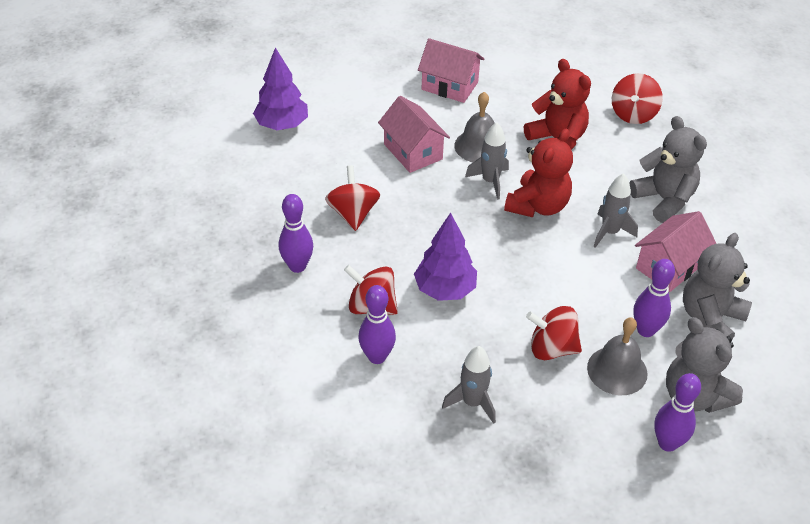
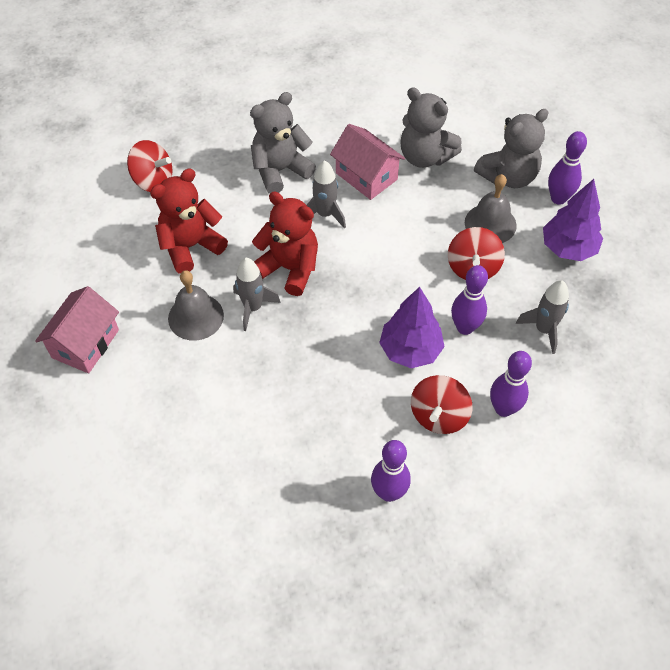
camera: 90 degrees left, 10 degrees up
purple tree [253,47,308,130] -> purple tree moved to [543,179,603,261]
red spinning top [325,165,380,231] -> none
pink house [378,96,450,173] -> none
purple bowling pin [633,259,675,337] -> purple bowling pin moved to [451,265,488,335]

